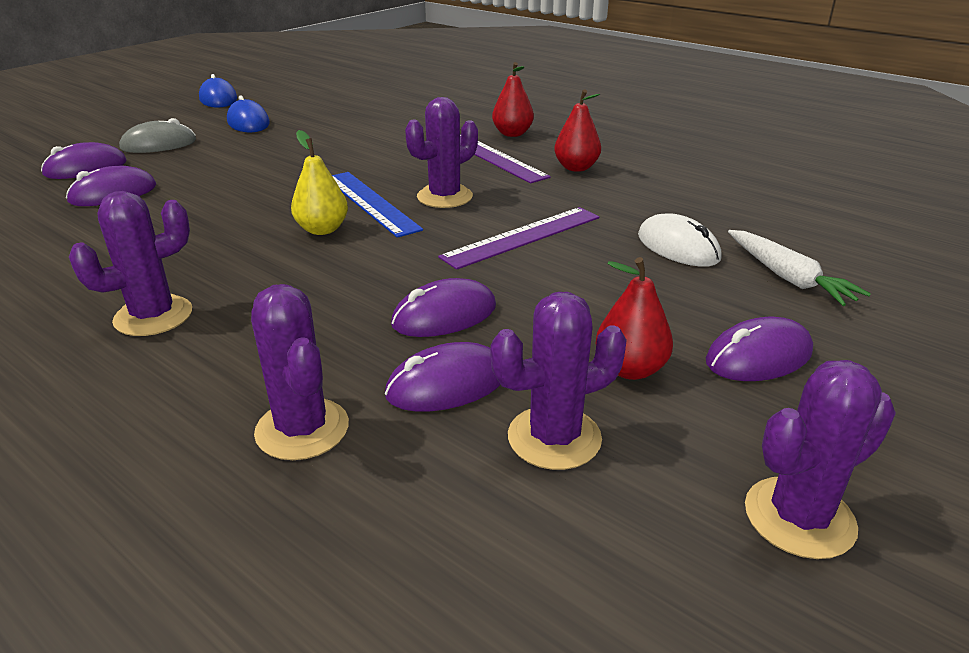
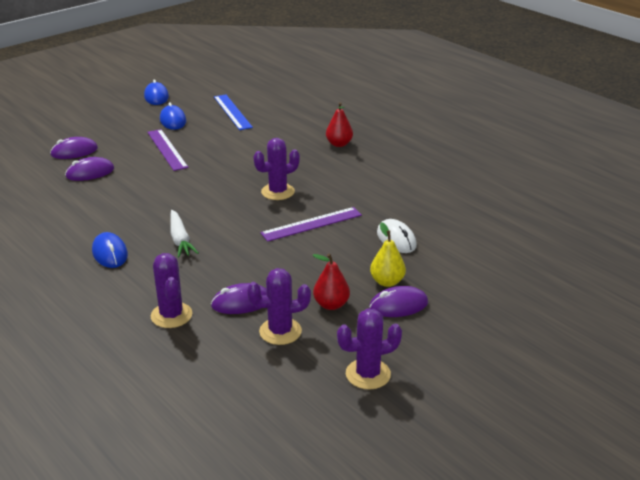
camera: 10 degrees right, 0 degrees up
purple cactus [69,191,192,336] -> blue mouse [92,232,128,268]
grey mouse [119,118,196,153] -> none
yellow pear [291,130,348,235] -> yellow pear moved to [370,222,406,287]
blue ruler [332,172,423,238] -> blue ruler moved to [214,95,253,130]
purple mouse [391,278,496,337] -> none
purple ruler [460,134,551,183] -> purple ruler moved to [147,129,188,171]
red pear [554,89,601,172] -> none
white carrot [728,230,871,306] -> white carrot moved to [170,210,198,257]

